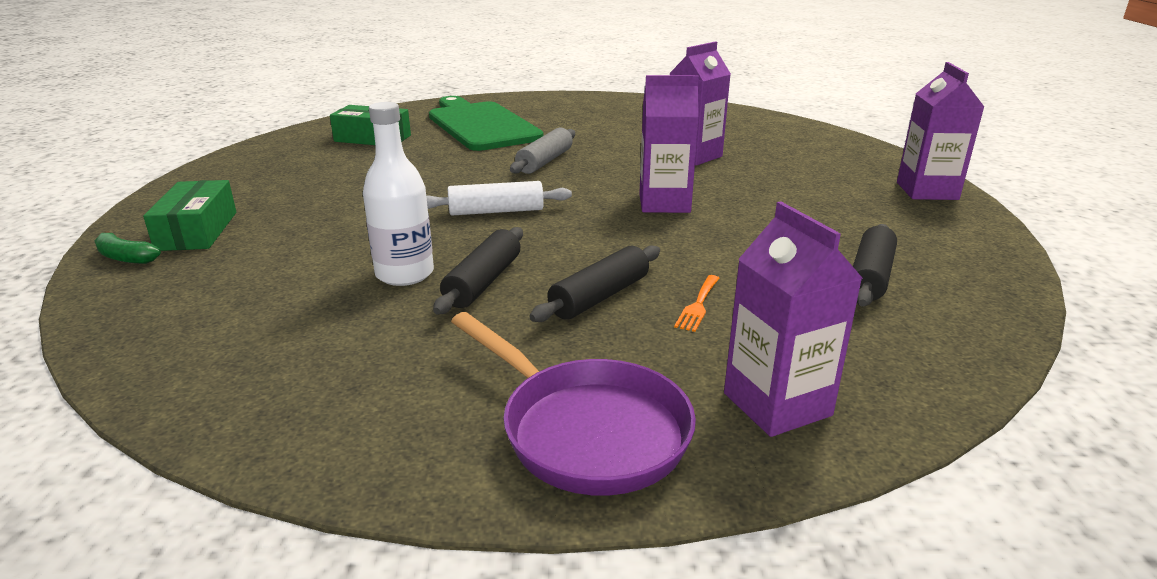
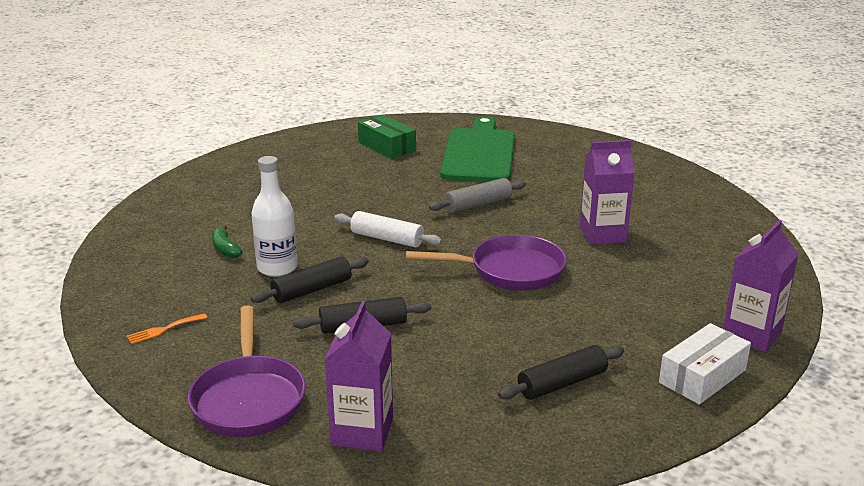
camera: 35 degrees right, 0 degrees up
green banana [94,231,161,264] -> green banana moved to [212,225,242,258]
green box [143,180,236,251] -> none
purple carton [639,75,699,213] -> purple pan [406,235,567,291]
orange fork [674,275,719,332] -> orange fork moved to [127,313,207,344]
none -> white box [659,323,751,404]

